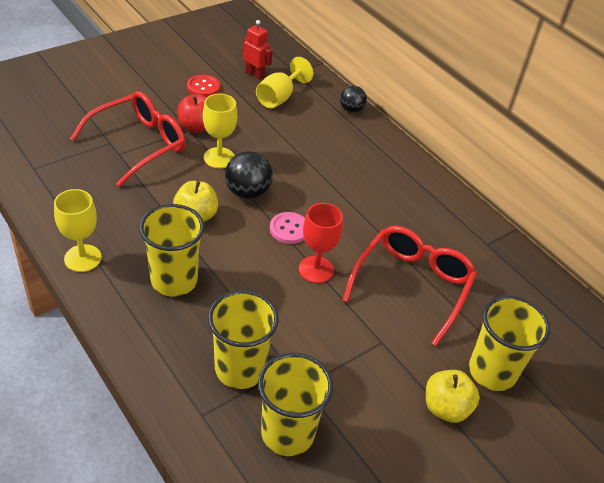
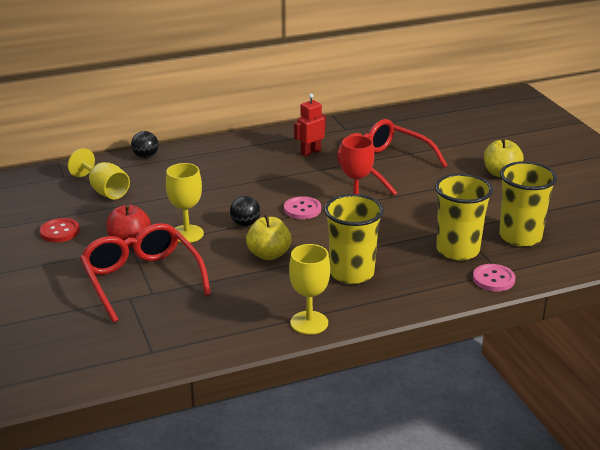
camera: 70 degrees left, 15 degrees down
black ball [225,151,273,199] -> black ball [230,196,261,227], size x0.65
red robot [243,20,273,80] -> red robot moved to [294,94,326,157]
yellow cup [469,295,550,391] -> none
none -> pink button [473,264,515,291]

